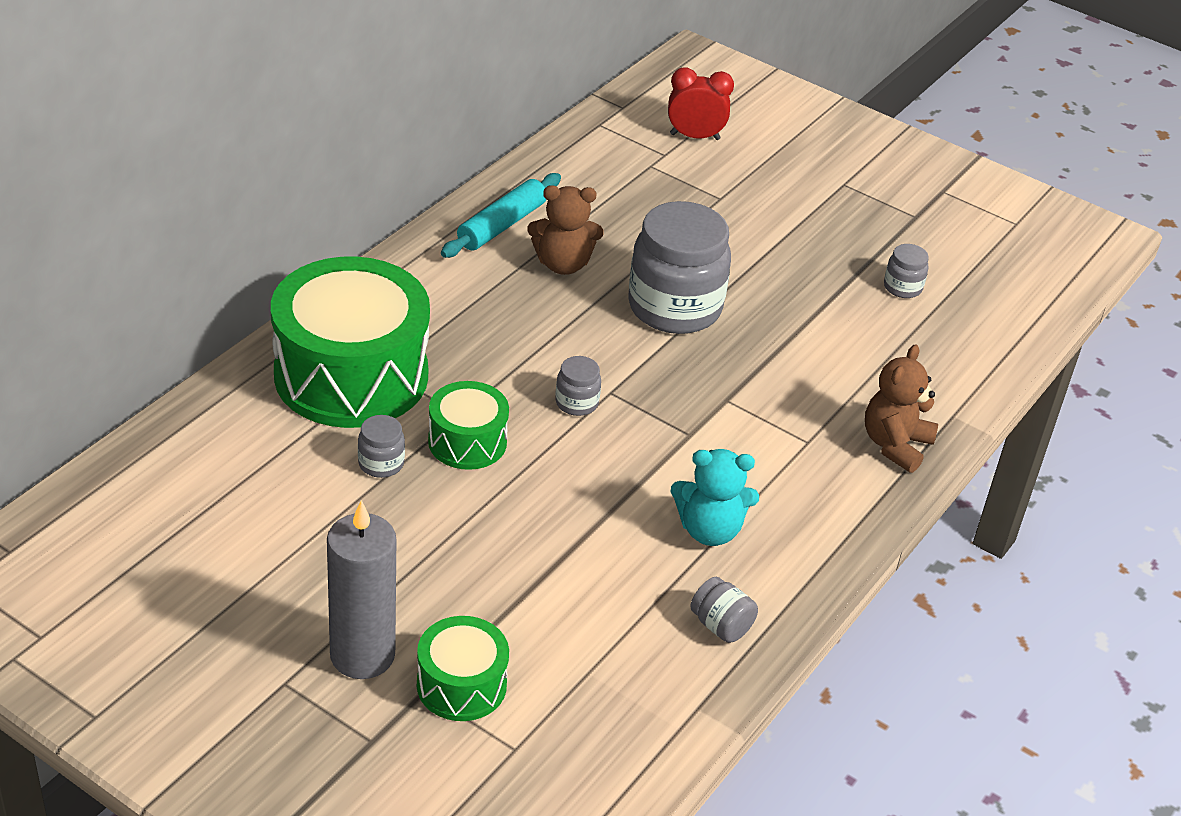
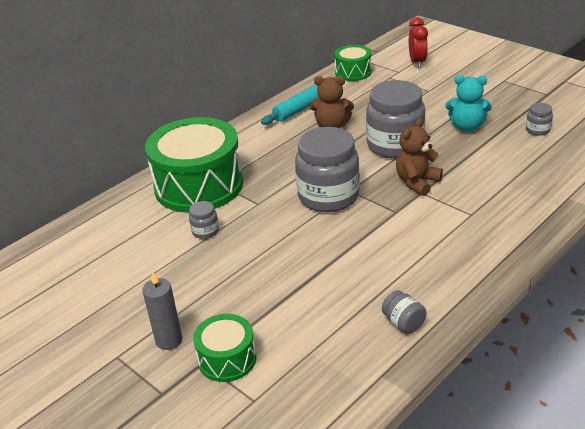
camera: 15 degrees right, 5 degrees down
grey candle [327,500,396,679] -> grey candle [142,271,182,350], size x0.66
green drum [428,381,509,470] -> green drum moved to [334,45,372,81]
grey jar [555,356,601,416] -> grey jar [295,127,360,212], size x2.33
red clock [668,67,734,140] -> red clock turned 75 degrees clockwise [409,17,428,68]
turquoise teddy bear [671,449,759,546] -> turquoise teddy bear moved to [445,75,492,132]
brown teddy bear [865,344,938,473] -> brown teddy bear moved to [396,118,443,196]

